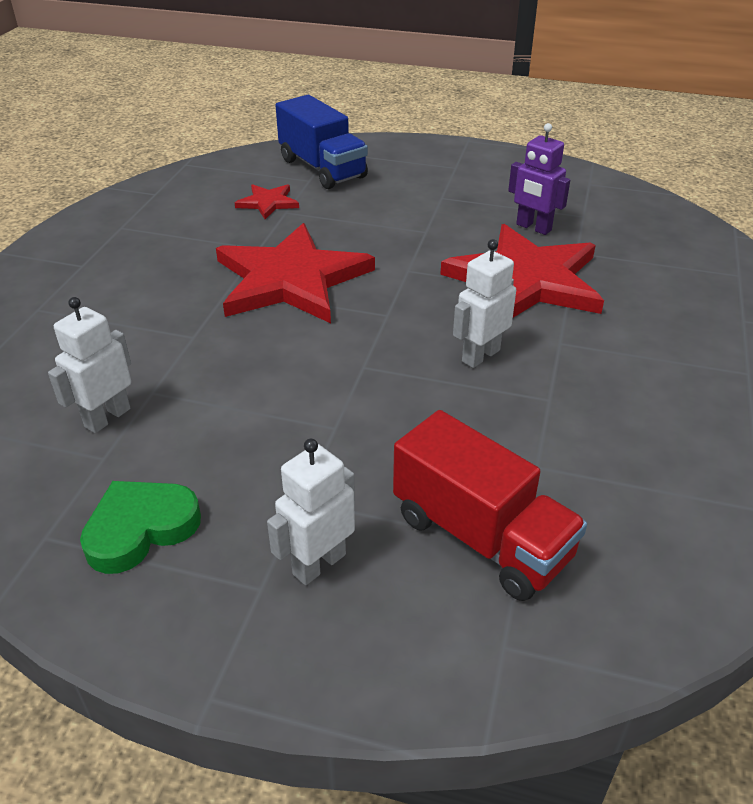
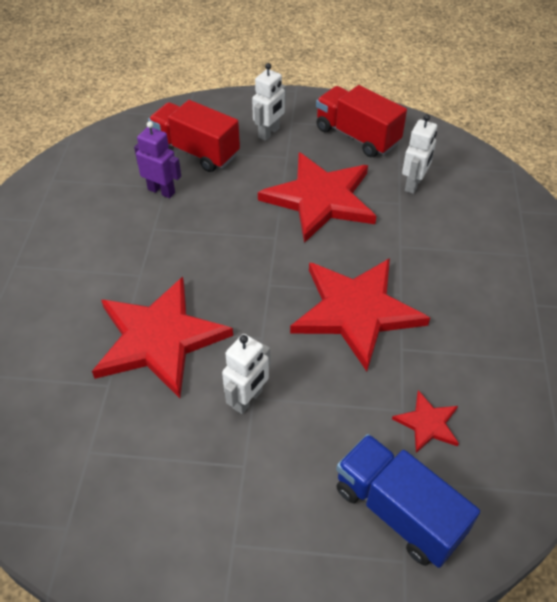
camera: 170 degrees right, 10 degrees up
green heart [80,481,201,574] -> red truck [316,85,407,157]
white robot [453,239,516,368] -> white robot moved to [222,334,271,414]
purple robot [508,123,570,235] -> purple robot moved to [134,121,181,198]
none -> red star [258,152,376,243]

